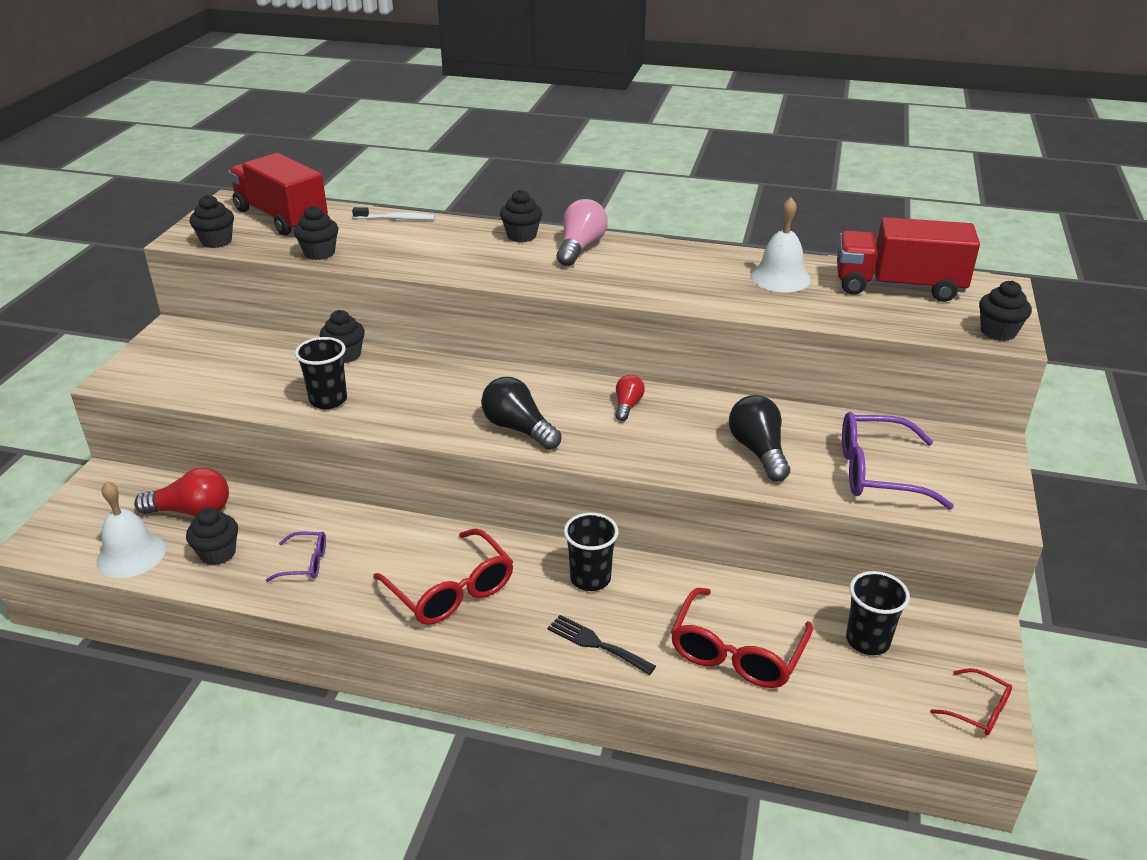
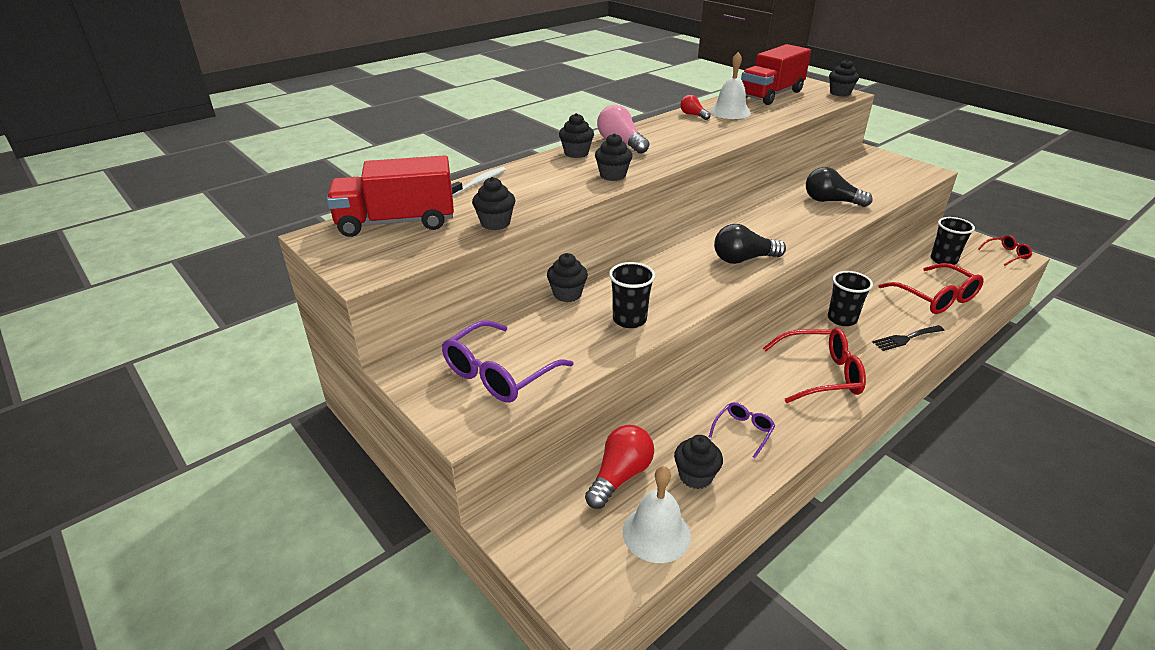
camera: 55 degrees left, 0 degrees up
black cupcake [190,195,234,248] -> black cupcake moved to [595,133,633,181]
red light bulb [615,375,645,421] -> red light bulb moved to [680,95,711,120]
purple glasses [842,412,954,509] -> purple glasses moved to [442,320,574,403]

